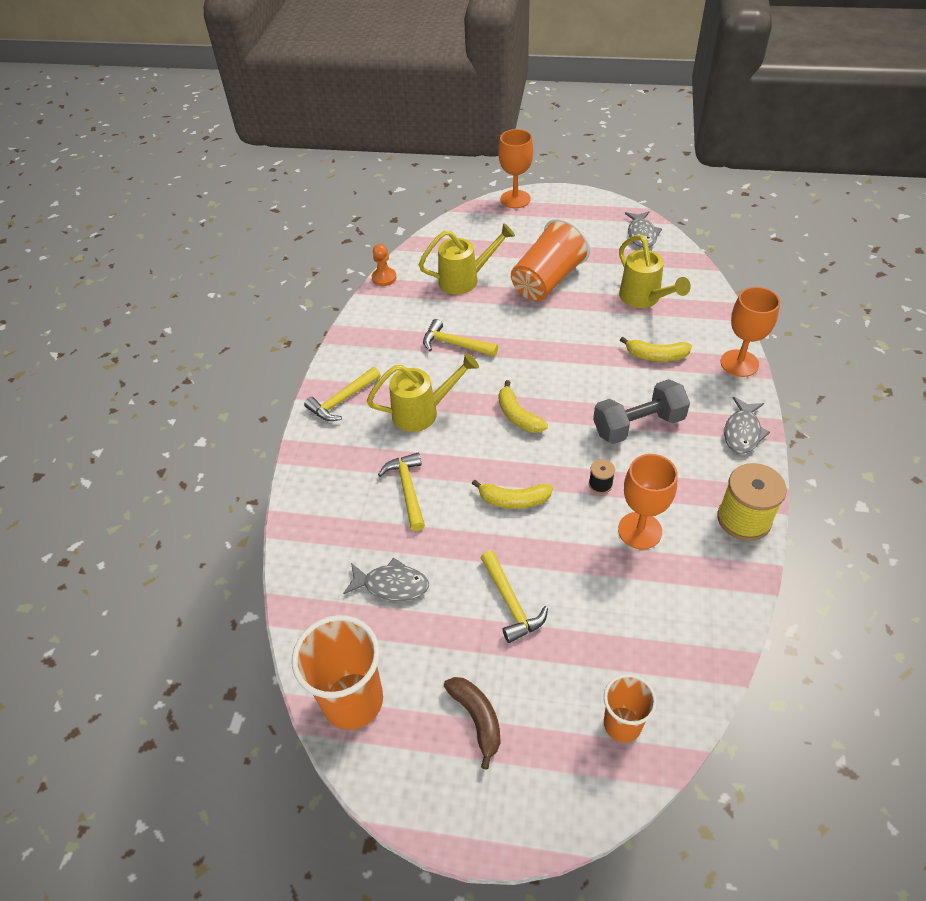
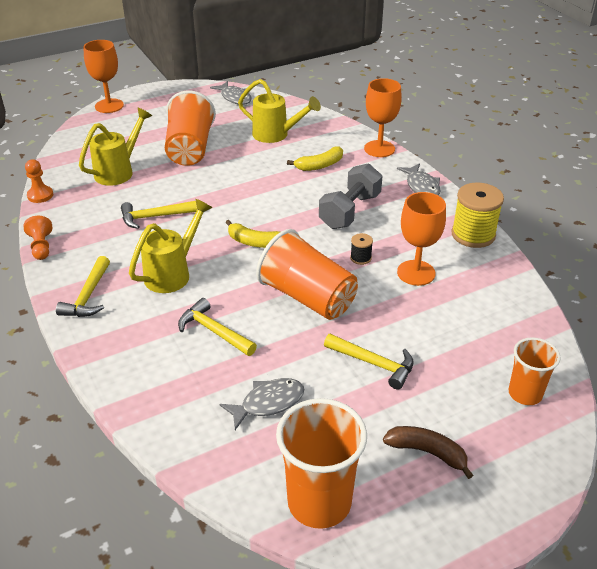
camera: 40 degrees left, 10 degrees down
yellow banana [472,480,553,509] -> orange cup [256,229,358,320]
none -> orange pawn [24,216,52,260]

